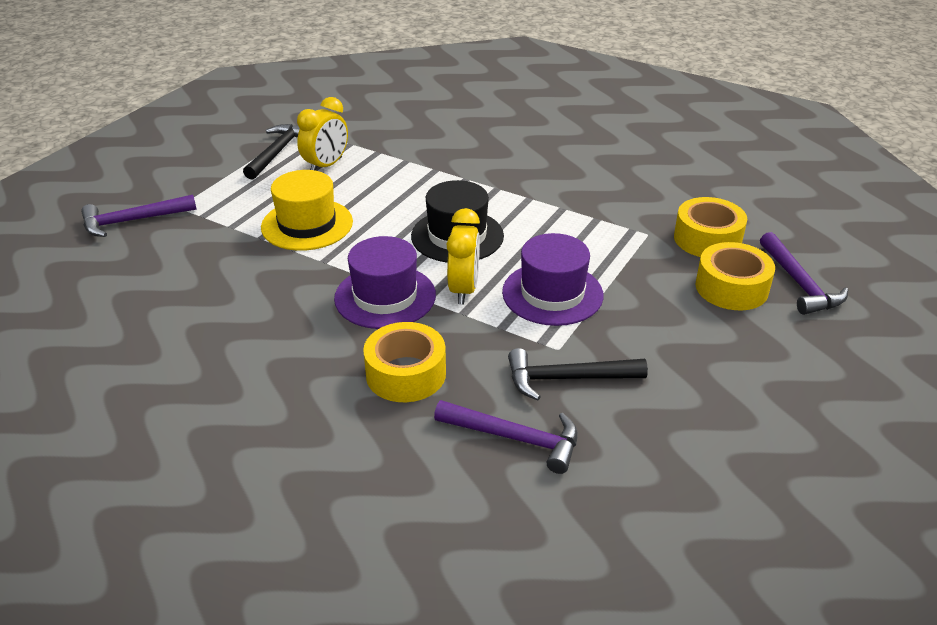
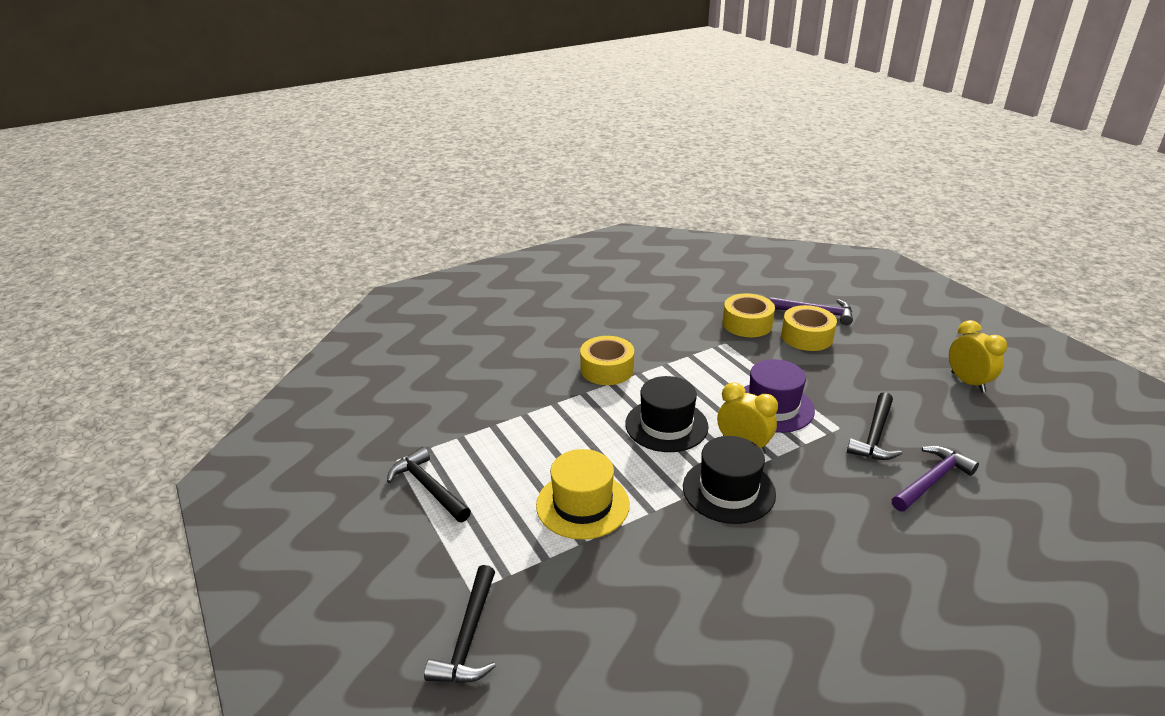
camera: 60 degrees left, 5 degrees down
purple hammer [81,194,197,237] -> black hammer [424,565,496,683]
yellow clock [297,97,348,171] -> yellow clock moved to [949,320,1007,392]
purple hat [334,236,436,329] -> black hat [683,436,776,524]
yellow tape [363,322,446,402] -> yellow tape moved to [580,336,634,385]

